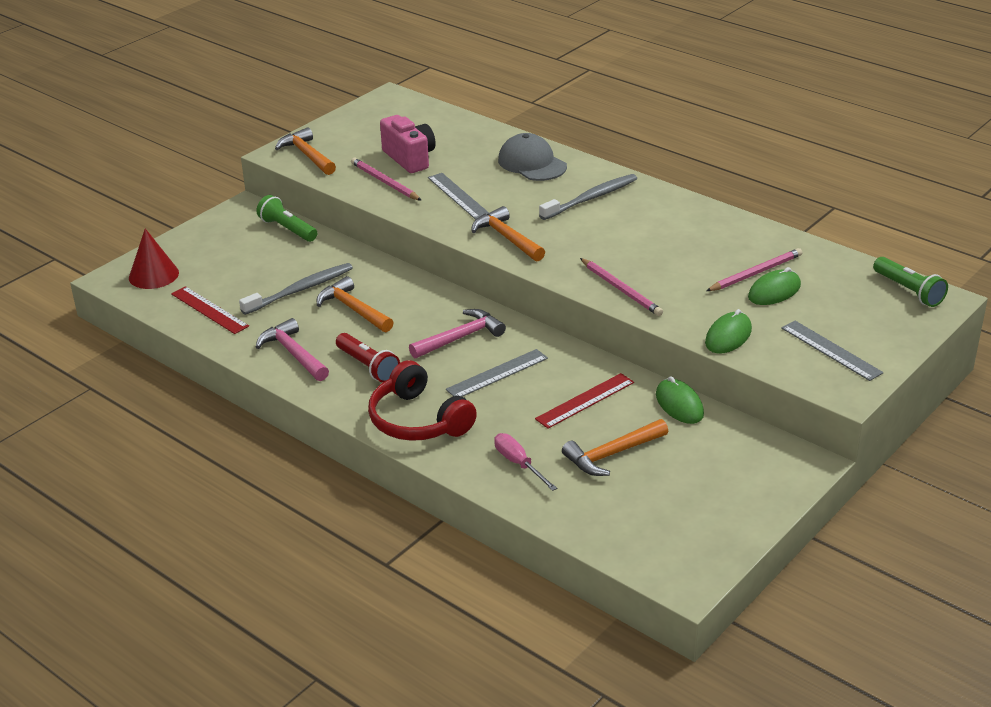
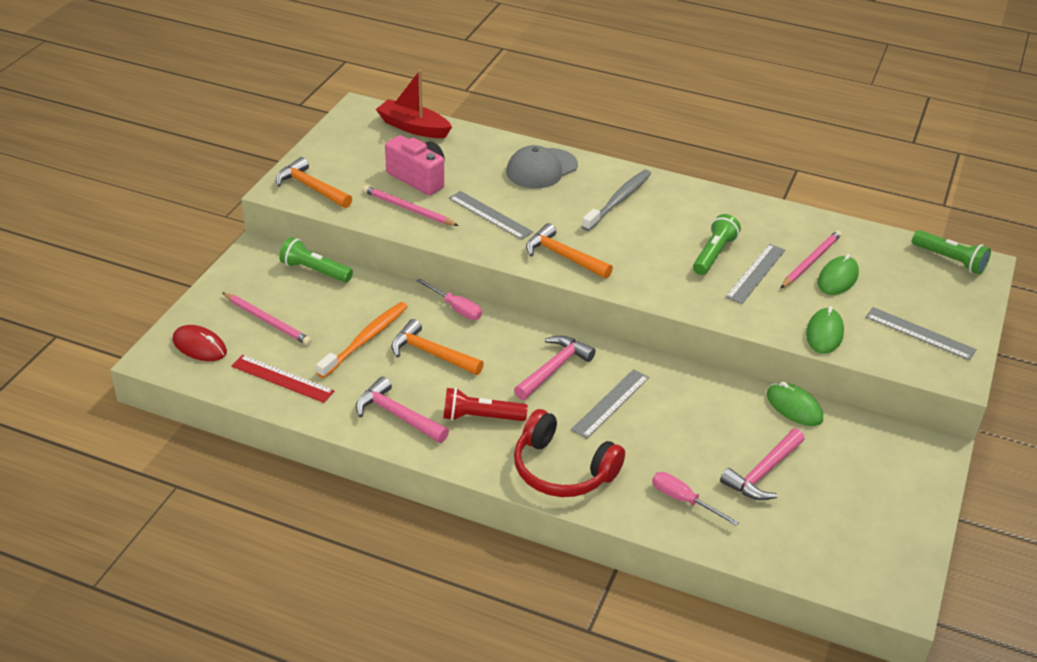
camera: 20 degrees left, 5 degrees up
red cone [129,228,179,289] -> red mouse [173,325,227,361]
grey toothbrush [239,263,353,315] -> orange toothbrush [316,302,408,378]
red flashlight [336,333,400,383] -> red flashlight turned 150 degrees clockwise [443,387,528,421]
grey cap [498,133,567,181] -> grey cap turned 75 degrees counterclockwise [506,145,578,189]
red ruler [535,373,634,429] -> none
orange hammer [562,419,668,476] -> pink hammer [720,429,805,500]
pink pencil [580,258,663,316] -> pink pencil moved to [222,292,312,345]
none -> red boat [376,70,452,138]
none -> pink screwdriver [417,279,482,320]
none -> green flashlight [693,214,741,275]
none -> grey ruler [725,244,785,304]

